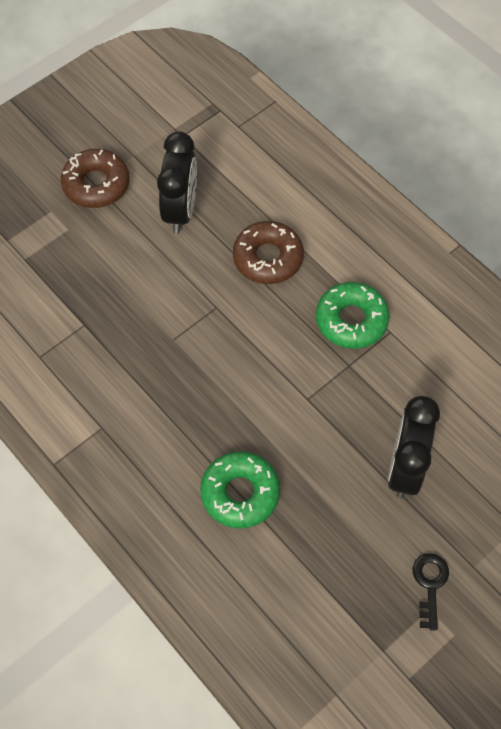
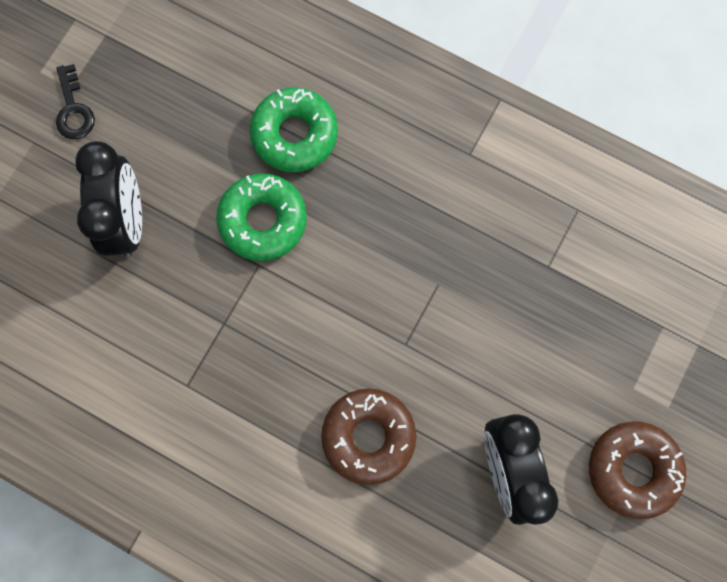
camera: 160 degrees right, 15 degrees up
green donut [316,282,390,349] -> green donut moved to [216,173,307,261]

